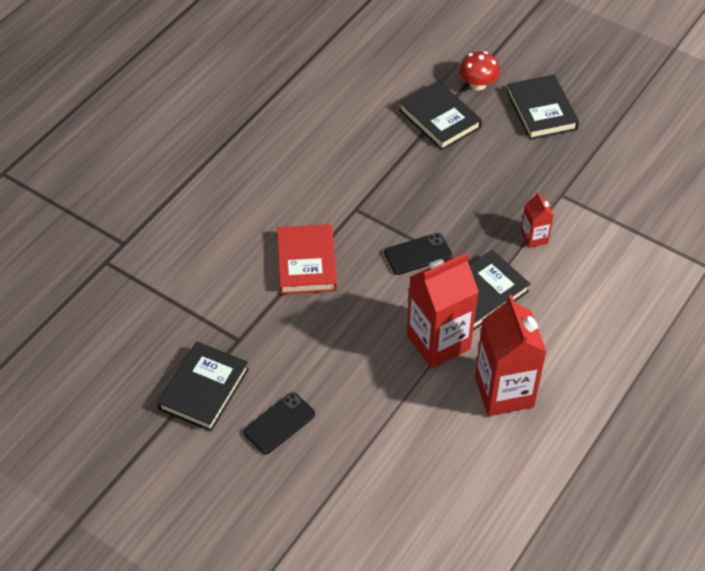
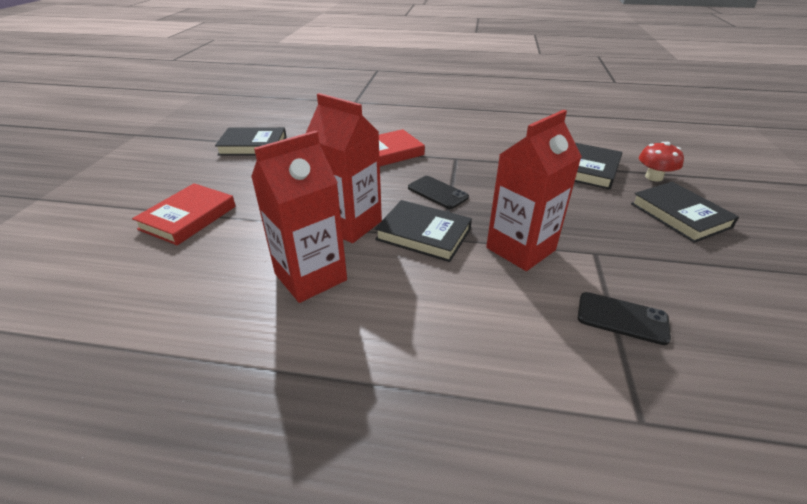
camera: 65 degrees right, 15 degrees down
black phone [243,392,315,454] -> black phone moved to [578,292,671,345]
black book [507,75,579,140] -> black book turned 75 degrees counterclockwise [631,182,739,243]
red carton [521,192,554,248] -> red carton [486,110,582,271], size x2.07
none -> red book [132,183,236,245]

